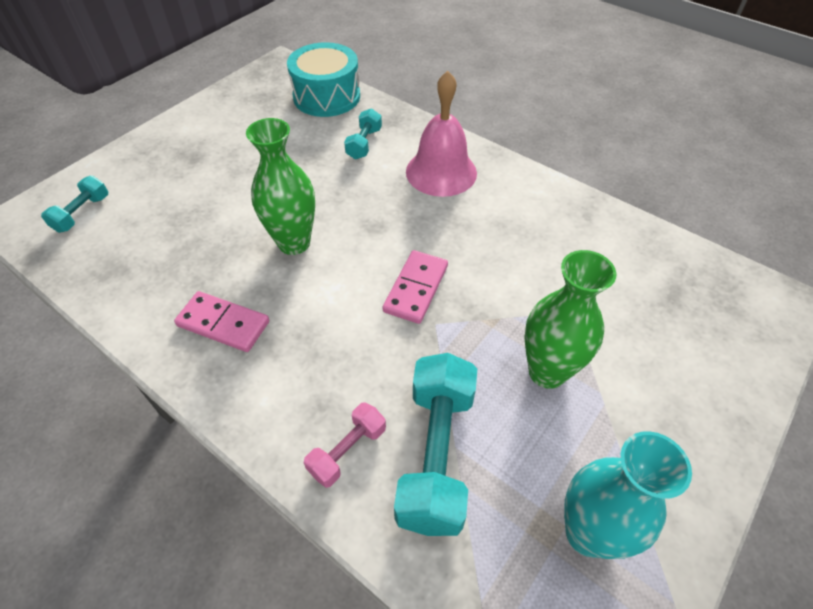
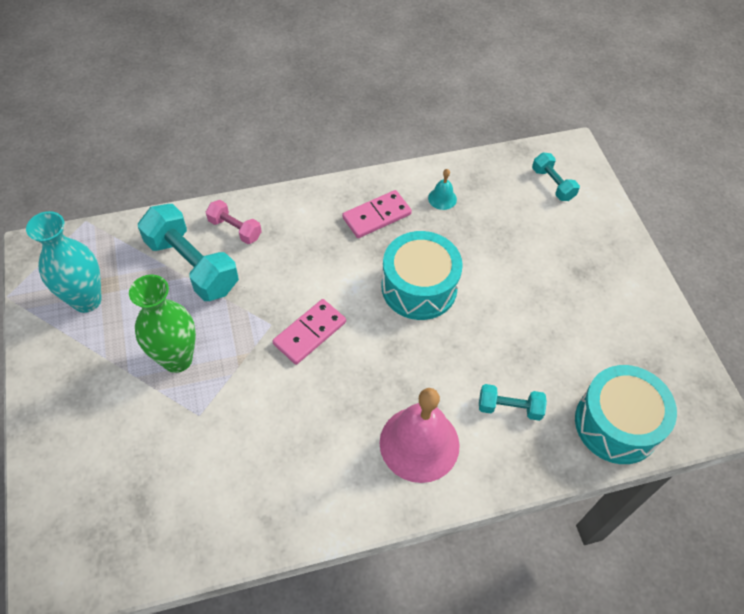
camera: 125 degrees right, 5 degrees up
green vase [246,118,315,255] -> turquoise drum [381,231,463,320]
pink dumbbell [304,402,386,488] -> pink dumbbell turned 45 degrees counterclockwise [206,200,262,244]
turquoise dumbbell [344,109,382,159] -> turquoise dumbbell turned 45 degrees counterclockwise [479,384,547,421]
pink domino [382,250,448,324] -> pink domino turned 75 degrees clockwise [273,299,346,365]
none -> turquoise bell [428,169,457,210]

